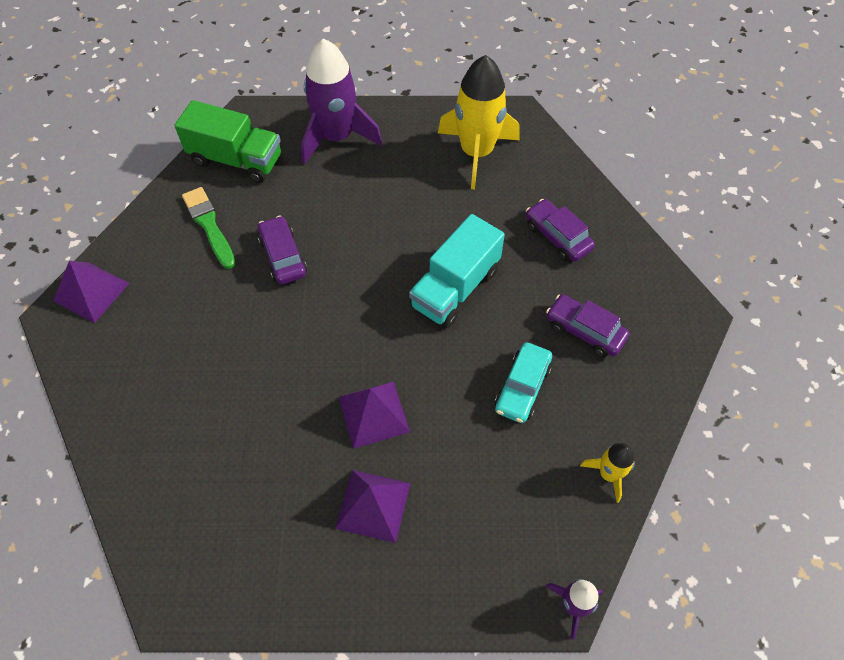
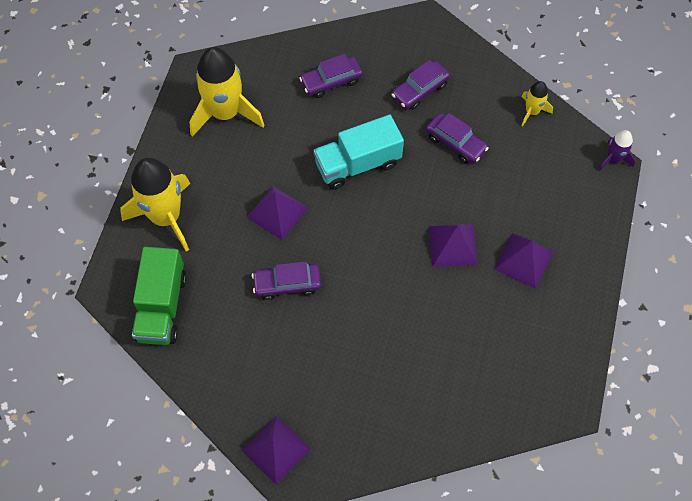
camera: 75 degrees left, 5 degrees up
green truck [175,100,281,183] -> green truck turned 150 degrees clockwise [132,247,187,345]
green brush [182,187,236,269] -> none
purple rocket [301,38,382,164] -> yellow rocket [120,158,190,252]
turquoise truck [409,214,505,328] -> turquoise truck turned 105 degrees clockwise [313,115,404,189]
turquoise car [495,342,552,423] -> purple car [426,113,489,164]
none -> purple pyramid [247,186,308,240]

